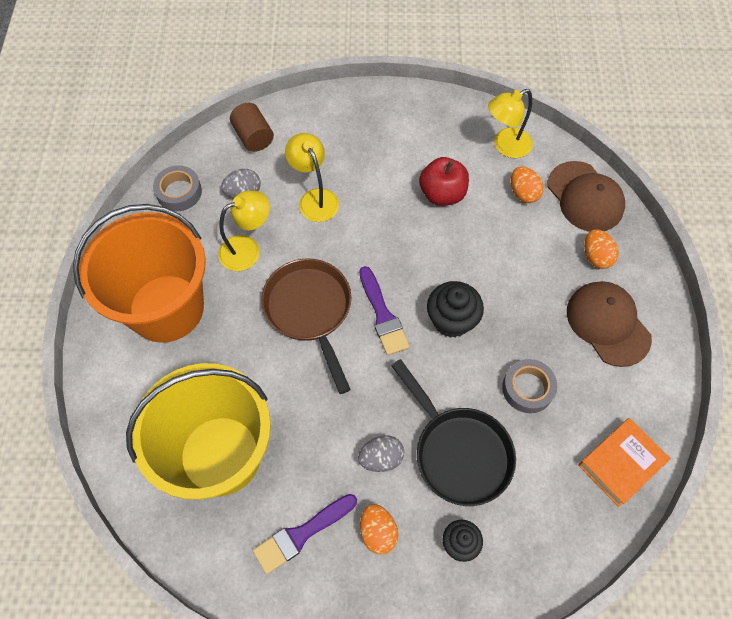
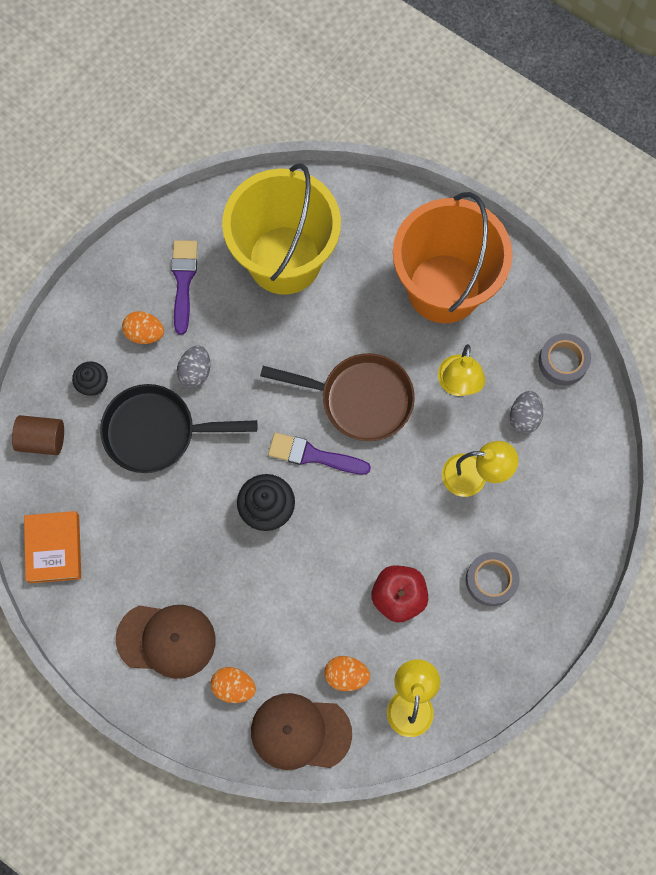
camera: 125 degrees right, 10 degrees up
brown cylinder [230,103,274,152] -> brown cylinder moved to [12,415,64,455]
grey tape [502,359,557,413] -> grey tape moved to [466,552,520,606]

